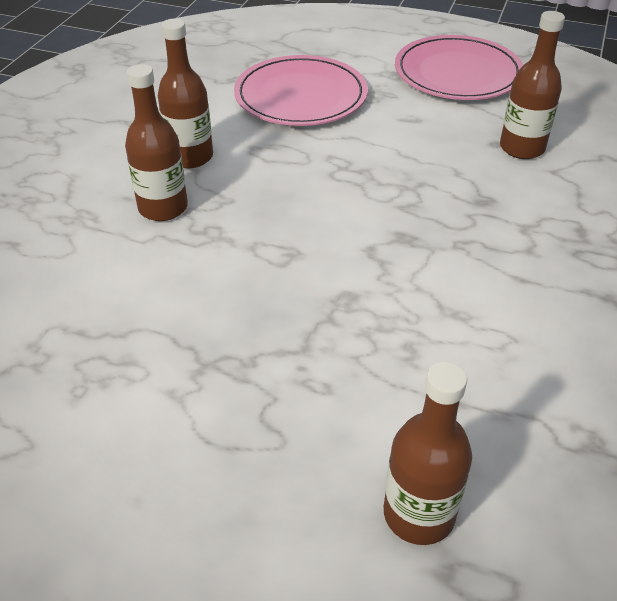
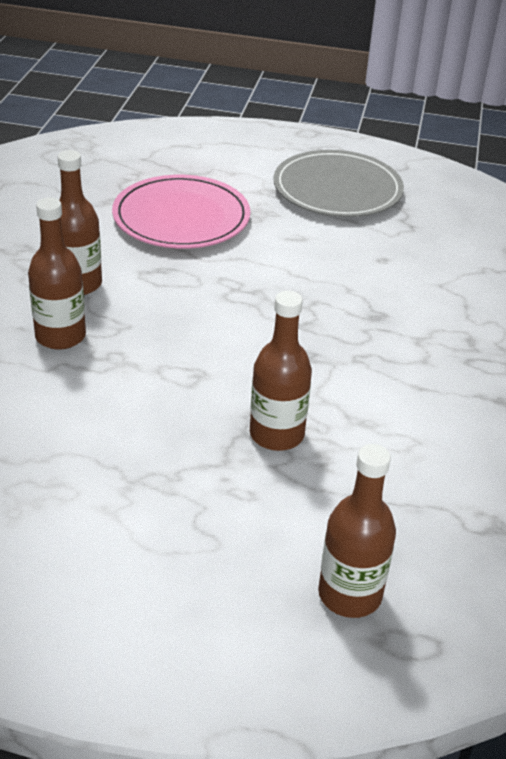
camera: 10 degrees left, 5 degrees down
pink plate [395,35,523,100] -> grey plate [274,150,404,217]
brown bottle [500,11,565,159] -> brown bottle moved to [250,291,312,451]

